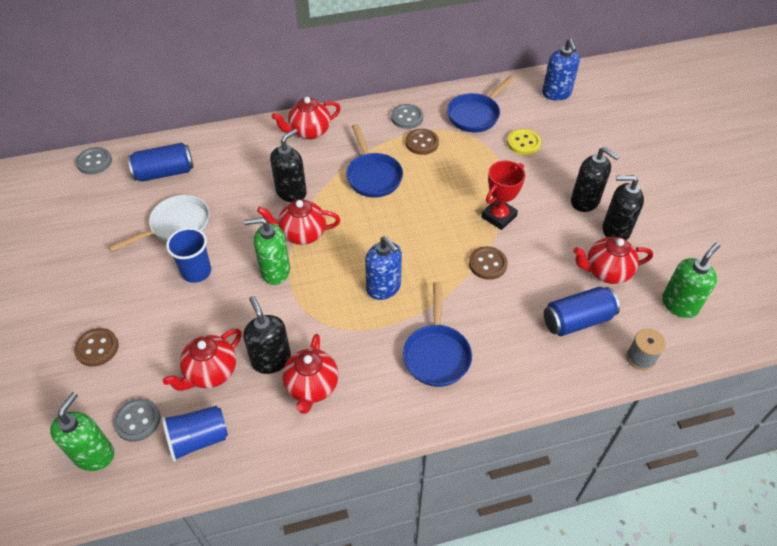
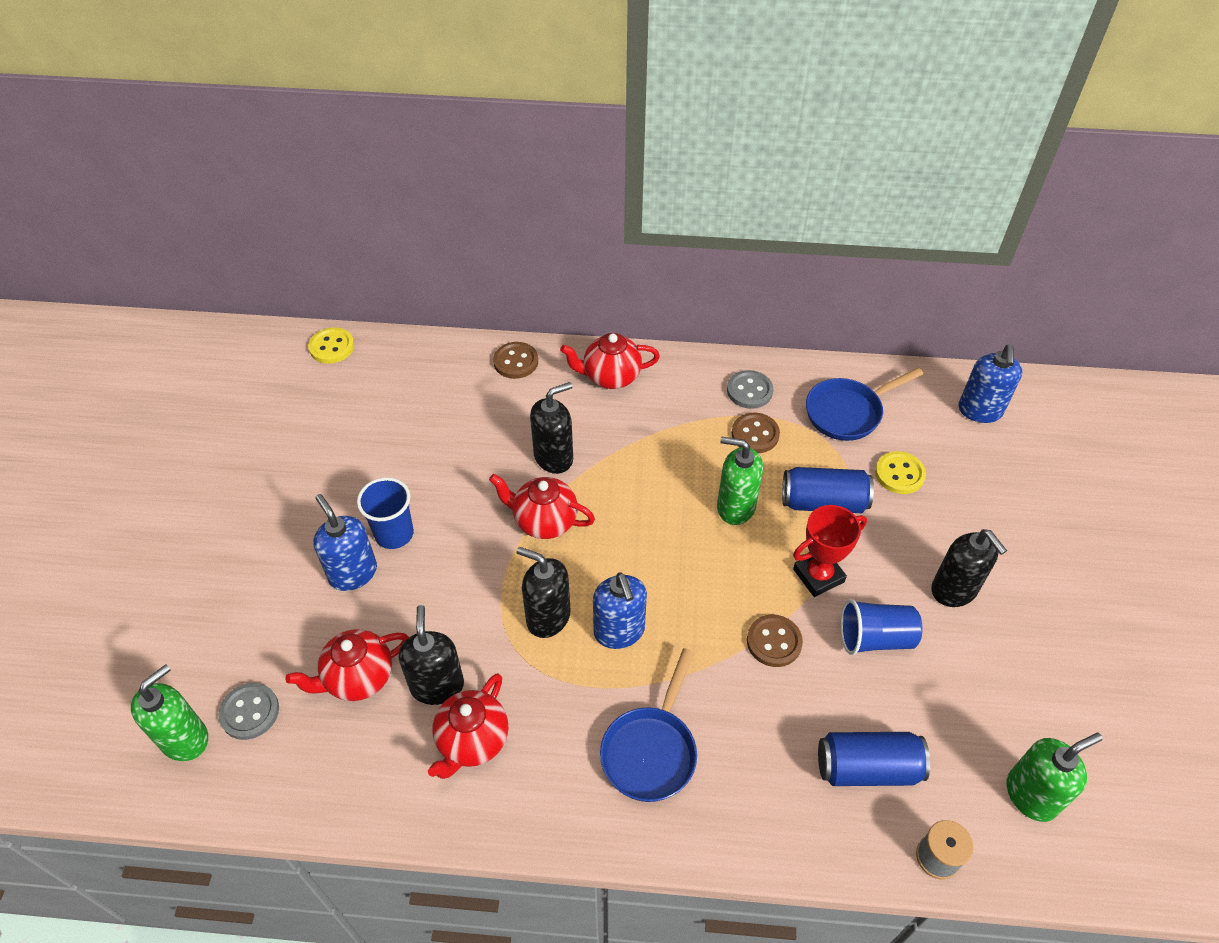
camera: 20 degrees right, 0 degrees up
brown button [74,328,119,367] -> brown button moved to [493,342,538,379]
grey button [76,147,112,175] -> yellow button [308,327,354,364]
white pan [108,195,210,252] -> none
blue can [128,143,194,182] -> blue can moved to [782,467,874,513]
blue cup [162,406,228,462] -> blue cup moved to [841,599,923,655]
green soap dispenser [244,217,290,285] -> green soap dispenser moved to [717,437,763,525]
blue pan [346,124,403,198] -> none
red teapot [573,237,653,284] -> none
black soap dispenser [602,175,644,240] -> black soap dispenser moved to [516,547,570,638]
none -> blue soap dispenser [313,494,377,591]

